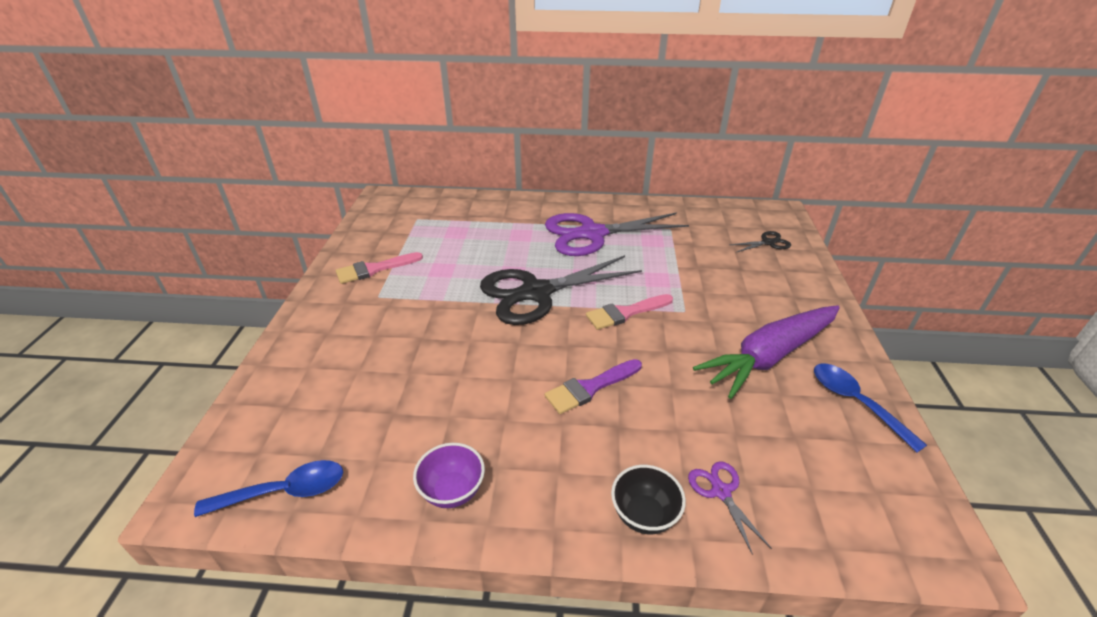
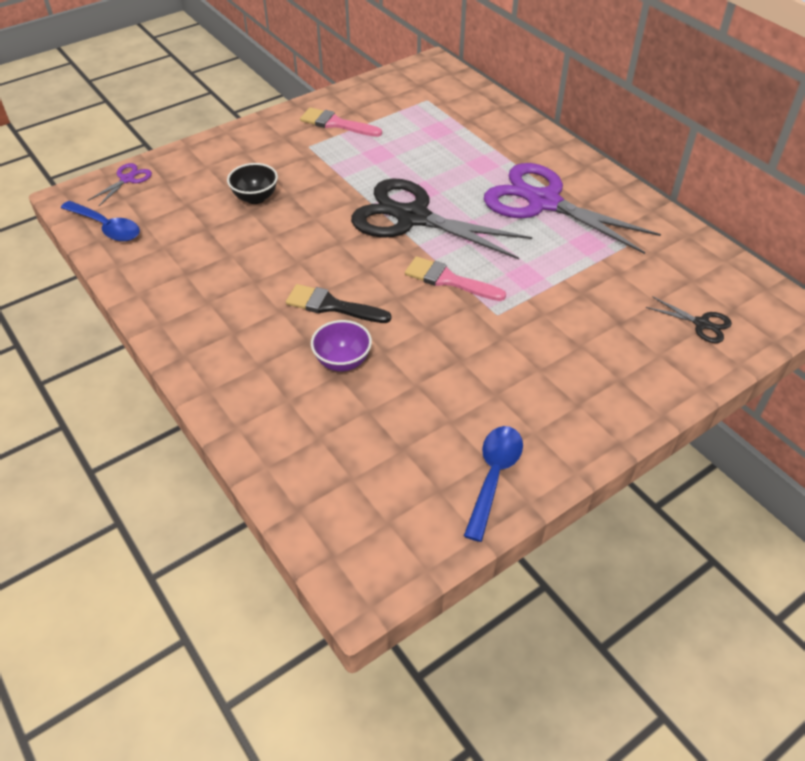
camera: 50 degrees right, 10 degrees up
purple bowl [413,443,485,508] -> purple bowl moved to [311,320,372,372]
purple brush [545,359,642,414] -> black brush [286,284,391,323]
black bowl [611,465,686,534] -> black bowl moved to [227,163,278,204]
purple scissors [688,461,772,555] -> purple scissors moved to [87,163,152,206]
purple carrot [693,305,840,399] -> none

